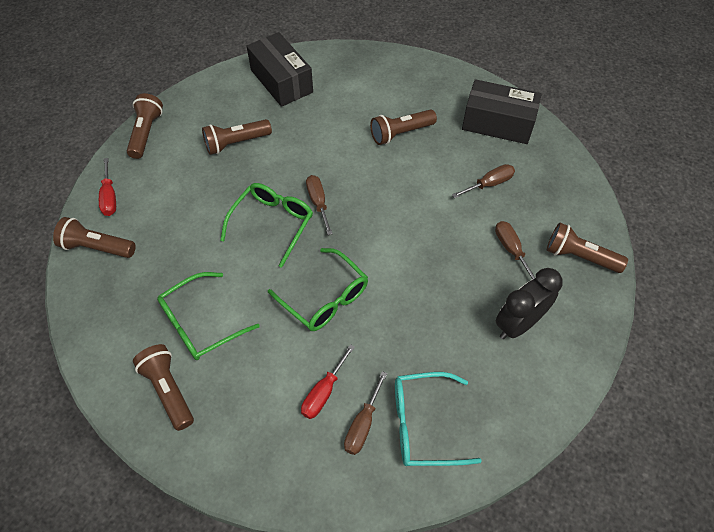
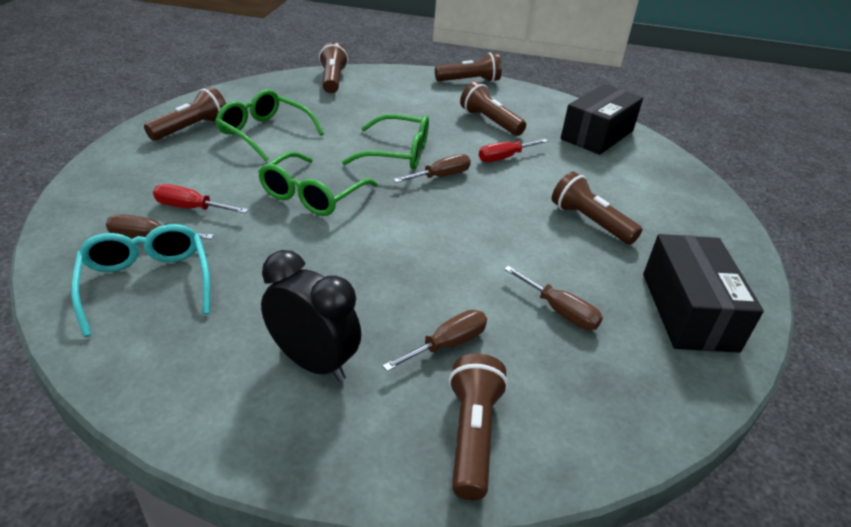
camera: 70 degrees right, 20 degrees down
red screwdriver [99,158,116,216] -> red screwdriver moved to [479,139,548,162]

